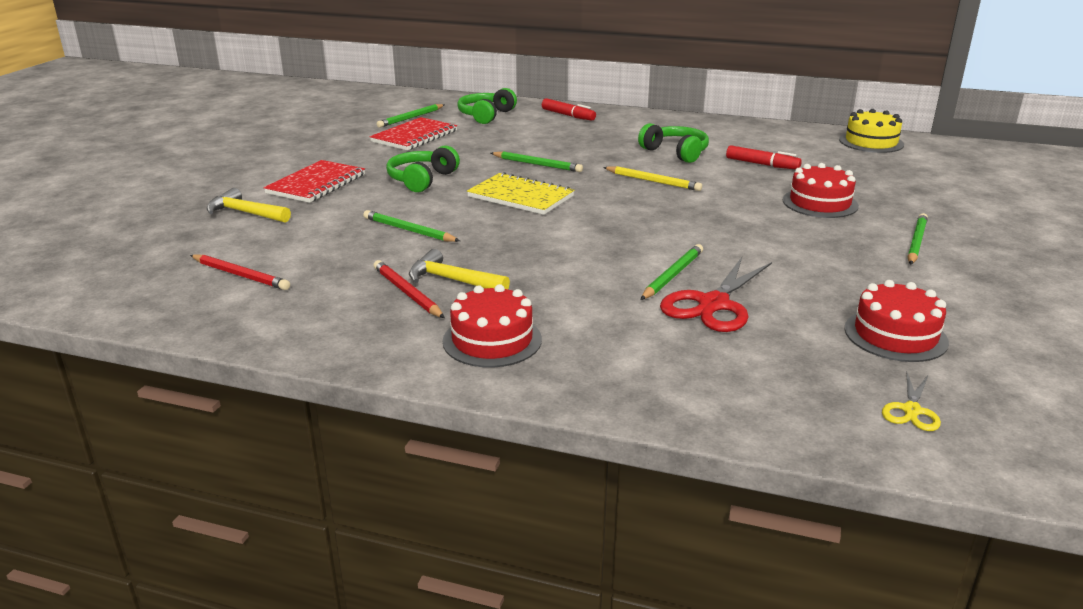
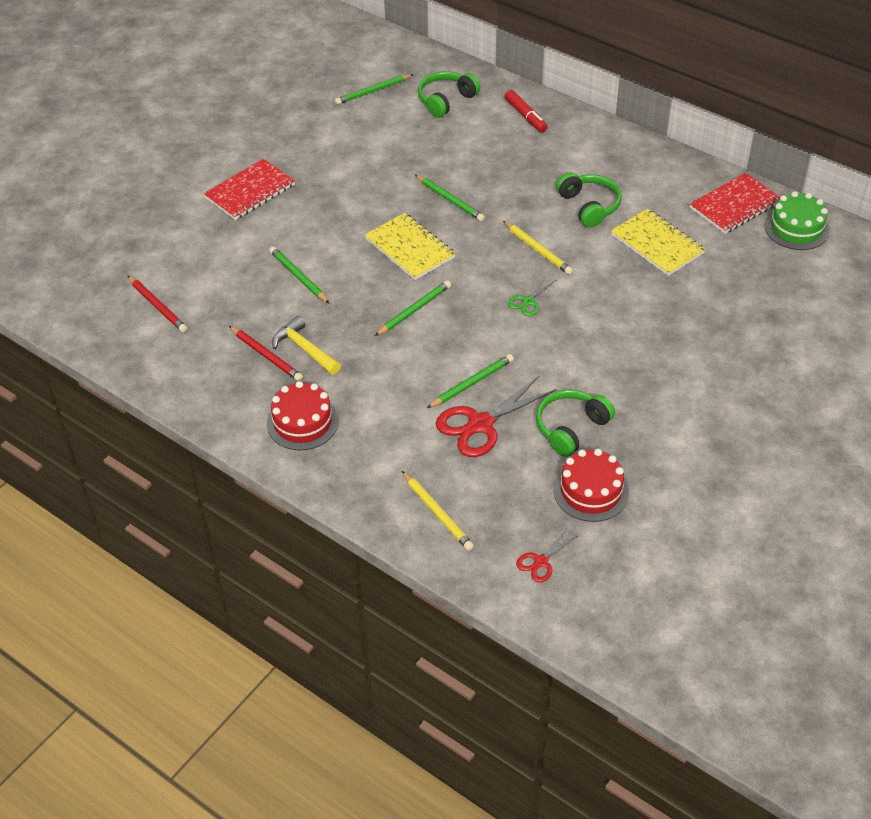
camera: 20 degrees right, 20 degrees up
yellow hammer [207,188,291,223] -> none
red notebook [370,117,457,150] -> red notebook moved to [690,173,780,234]
red pencil [373,260,445,318] -> red pencil turned 150 degrees clockwise [229,326,303,381]
green headphones [386,146,460,192] -> green headphones moved to [536,390,615,457]
red marker [726,145,802,169] -> yellow notebook [611,208,706,276]
red cake [783,163,859,218] -> none
yellow cake [839,109,904,153] -> green cake [764,191,829,250]
yellow scissors [882,373,941,431] -> red scissors [516,528,577,582]
green pencil [907,213,928,265] -> green pencil moved to [375,280,451,336]
none -> yellow pencil [402,471,474,551]
none -> green scissors [508,275,556,316]

